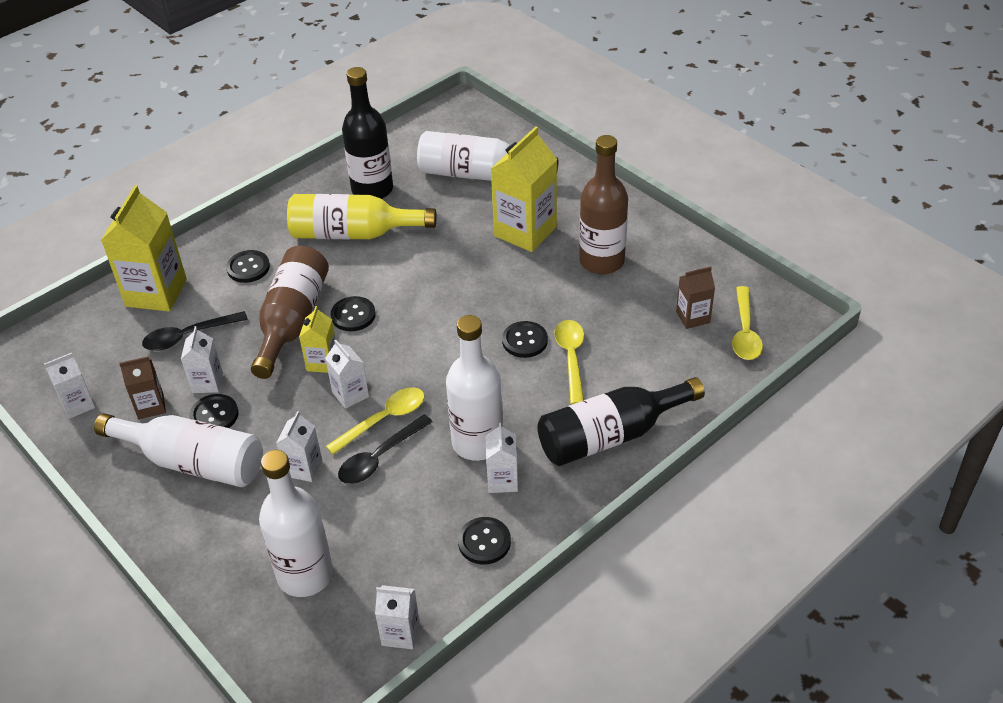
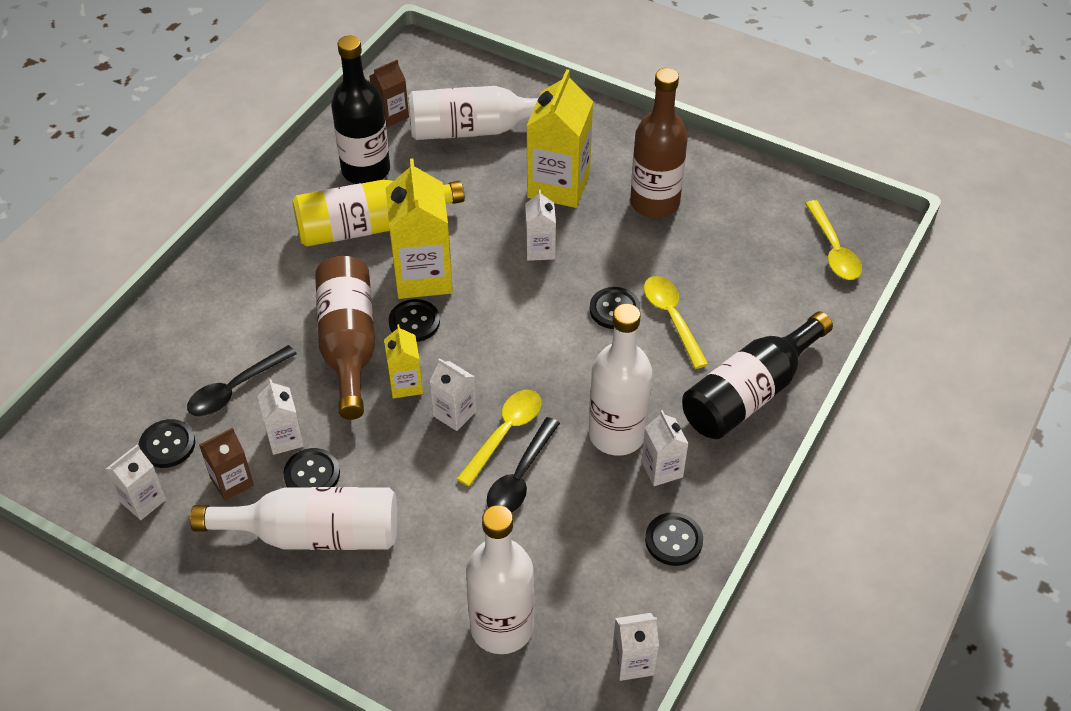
camera: 20 degrees left, 5 degrees up
yellow carton [101,185,187,311] -> yellow carton moved to [386,158,453,299]
black button [226,250,270,283] -> black button moved to [139,419,195,468]
white carton [276,411,322,482] -> white carton moved to [525,190,556,261]
brown carton [676,266,715,329] -> brown carton moved to [369,60,409,127]

